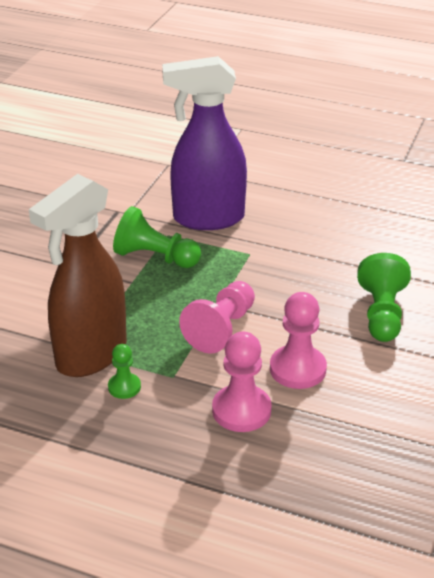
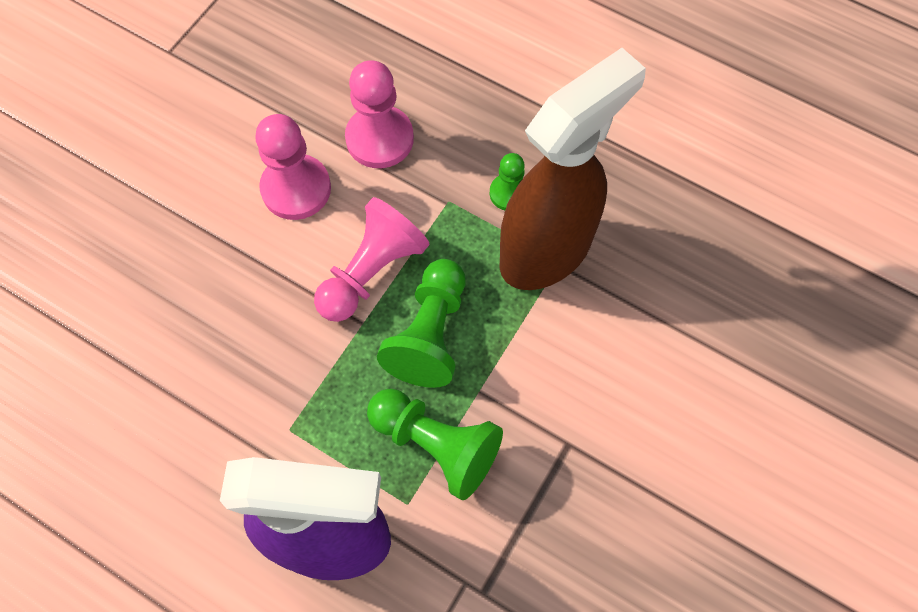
camera: 170 degrees left, 30 degrees up
green pawn [357,253,411,342] -> green pawn moved to [377,259,466,388]

